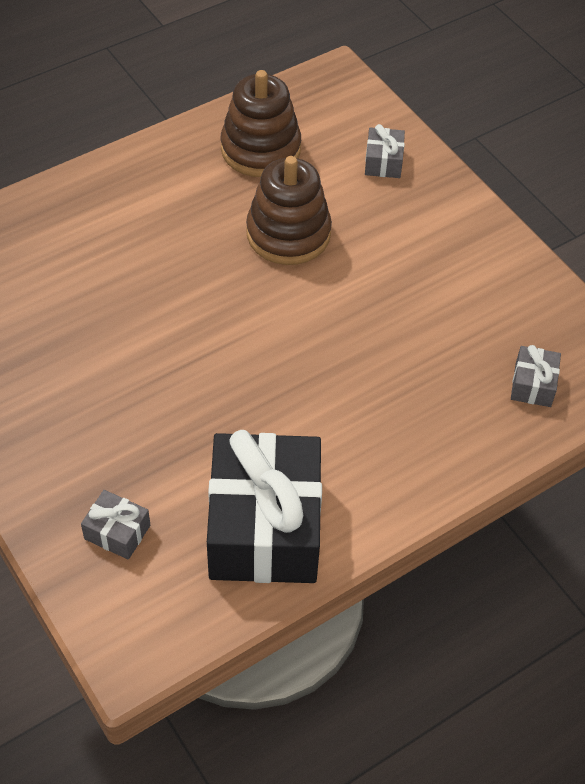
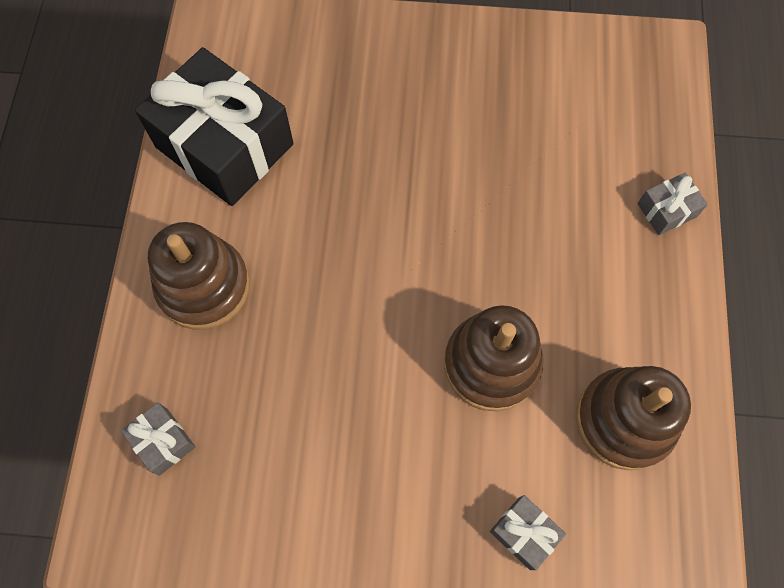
camera: 130 degrees right, 15 degrees up
grey gift [81,490,150,560] -> grey gift moved to [638,173,708,235]
none -> brown stacking toy [148,222,250,330]

